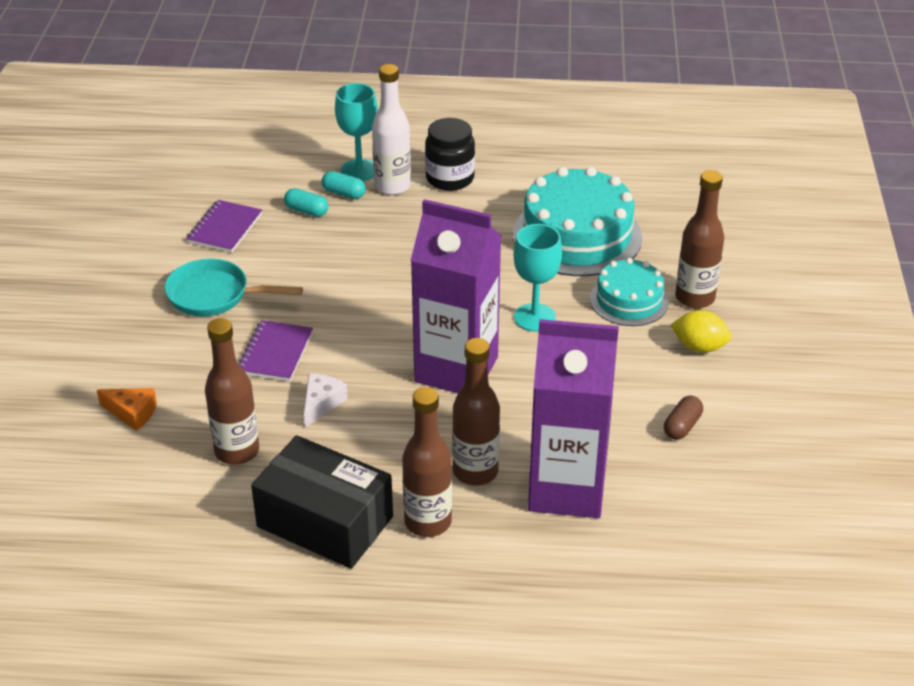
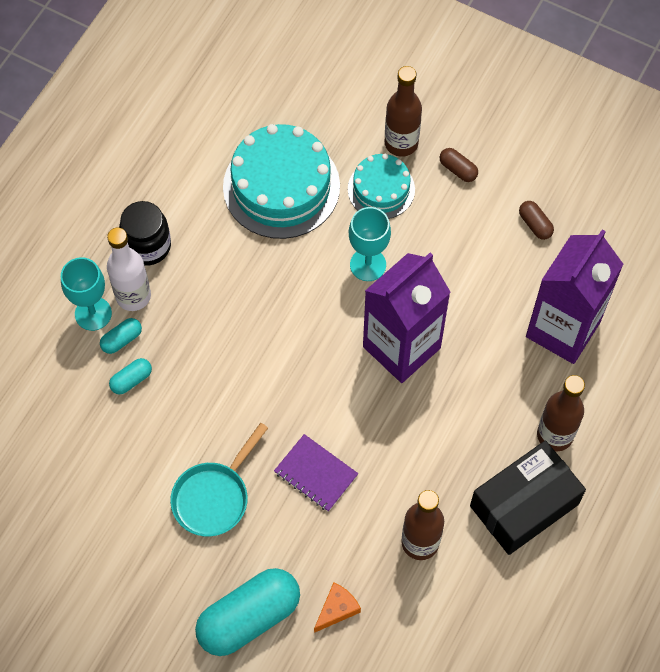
camera: 65 degrees left, 25 degrees up
purple notebook [186,200,262,253] -> none
white cheese [304,373,348,427] -> none
brown bottle [452,338,500,485] -> none
yellow lemon [671,310,732,353] -> brown capsule [440,148,478,182]
none -> turquoise capsule [195,568,300,656]

